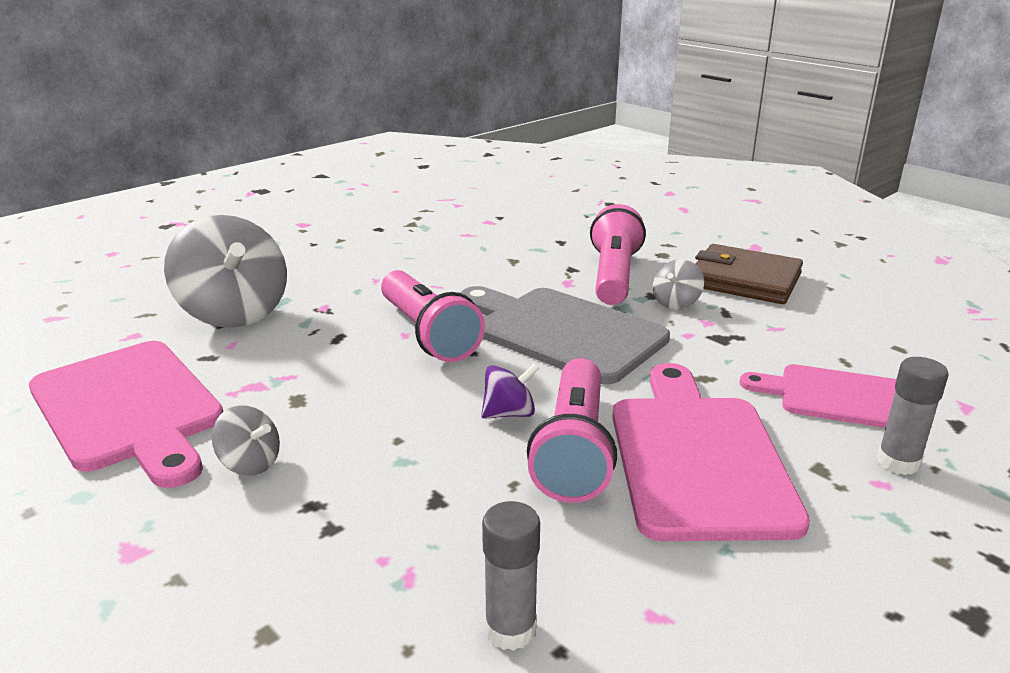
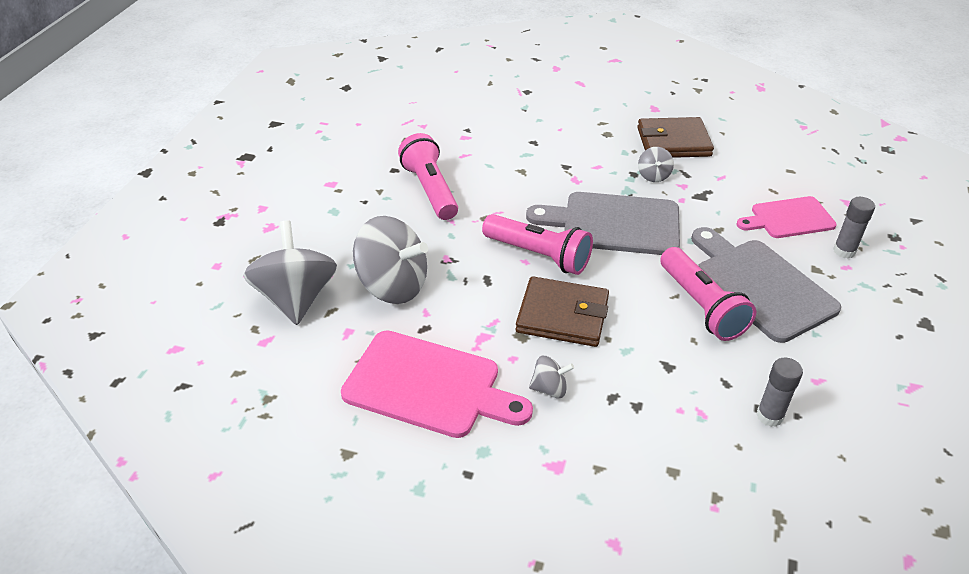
camera: 30 degrees left, 15 degrees up
purple spinning top [481,363,539,419] -> none
pink flashlight [590,204,646,305] -> pink flashlight moved to [398,133,458,220]
pink cutting board [612,363,810,541] -> grey cutting board [691,227,841,343]
none -> grey spinning top [243,220,337,325]
none -> brown wallet [516,276,609,347]

